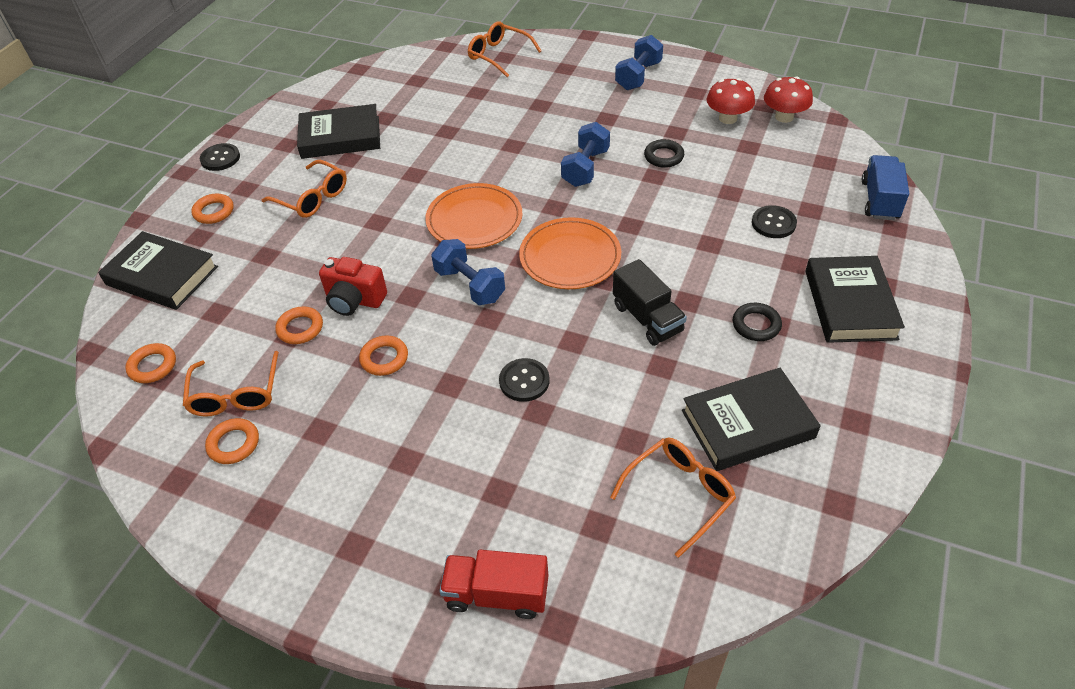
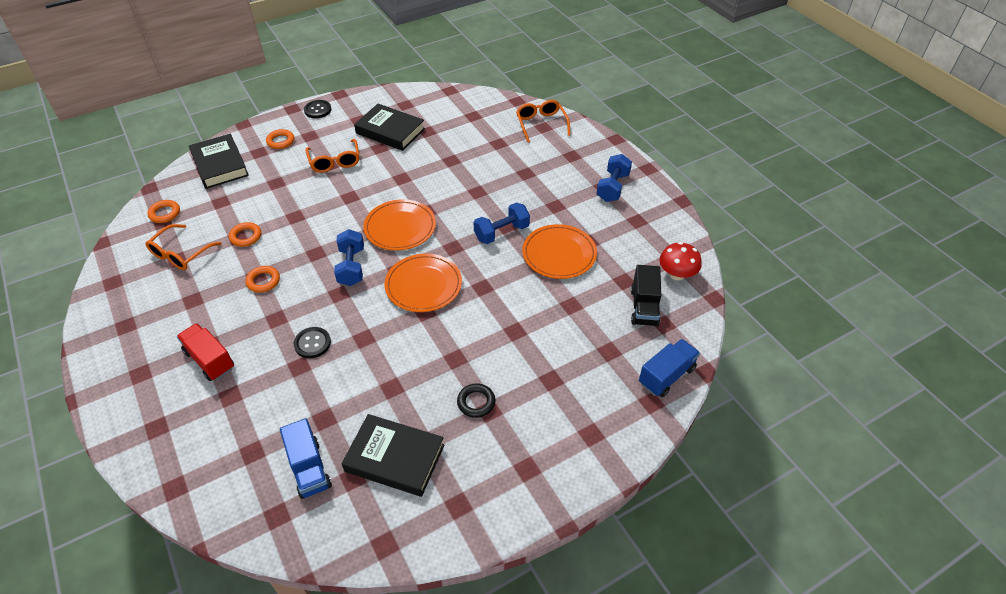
camera: 35 degrees right, 0 degrees up
orange ring [205,418,259,464] -> none
red camera [319,257,387,316] -> none
red truck [439,550,548,619] -> red truck moved to [177,323,234,381]
orange glasses [610,437,736,558] -> blue truck [280,418,332,499]
black truck [613,259,687,346] -> black truck moved to [631,265,661,327]
blue dumbbell [615,35,663,90] -> blue dumbbell turned 45 degrees counterclockwise [596,154,632,202]
black ring [644,139,684,168] -> orange plate [522,224,597,279]
red mushroom [707,78,755,124] -> none
black button [752,205,797,238] -> none
black book [805,256,905,343] -> none

